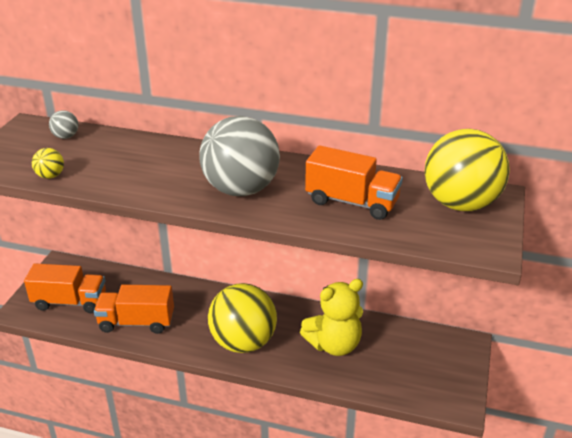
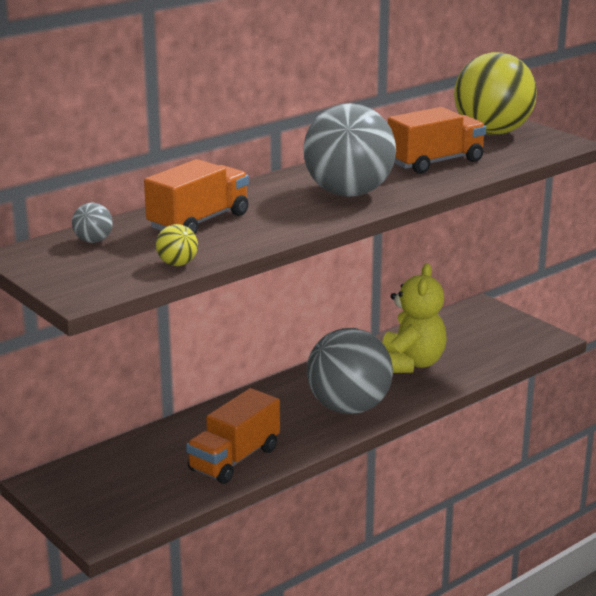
camera: 55 degrees left, 10 degrees down
orange truck [24,263,106,313] -> orange truck moved to [144,159,249,234]
yellow ball [208,283,277,353] -> grey ball [307,328,393,414]

